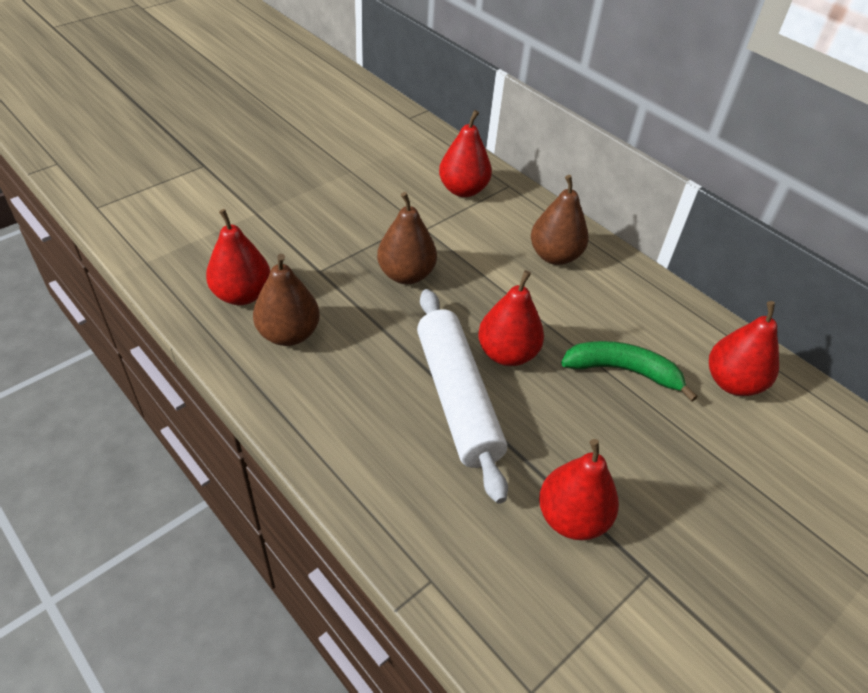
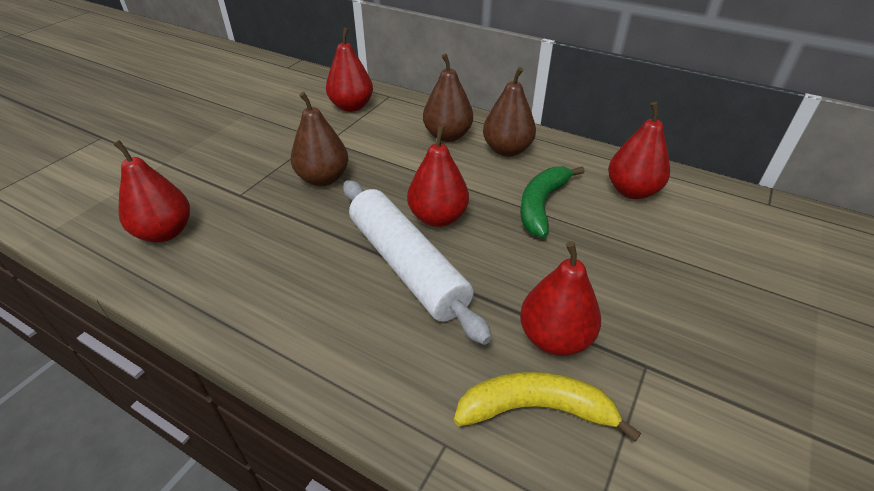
camera: 15 degrees left, 5 degrees down
brown pear [253,254,320,346] -> brown pear moved to [483,67,536,157]
green banana [561,341,698,402] -> green banana turned 60 degrees counterclockwise [520,166,585,238]
none -> yellow banana [454,372,641,442]

